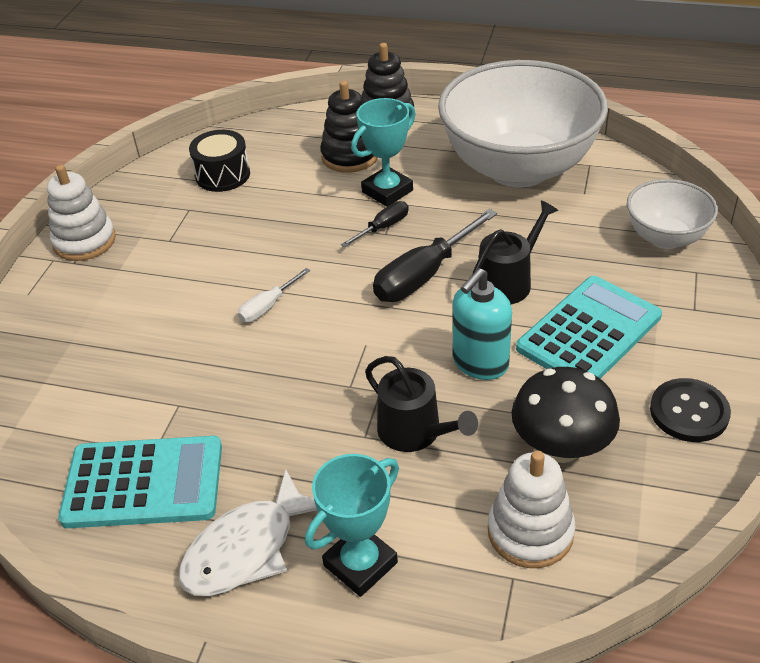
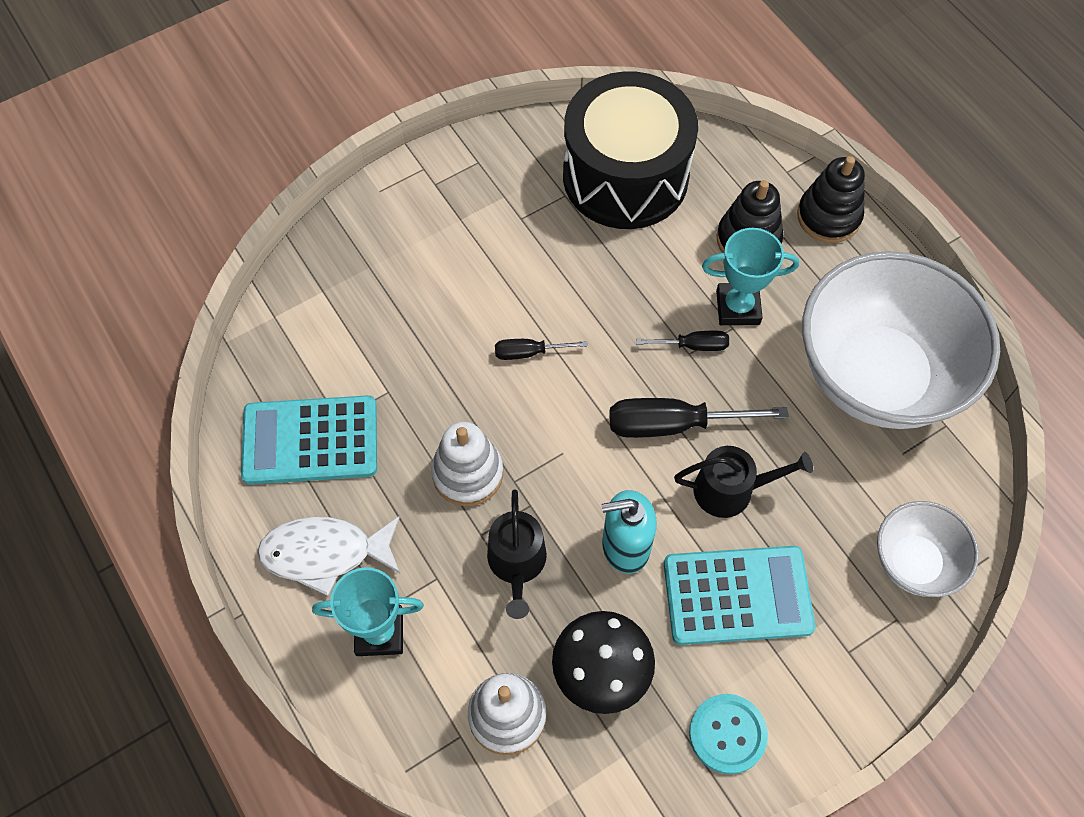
camera: 40 degrees right, 20 degrees up
white stacking toy [47,165,116,261] -> white stacking toy moved to [431,422,503,506]
turquoise calculator [58,436,222,528] -> turquoise calculator turned 135 degrees clockwise [241,395,377,485]
black drum [189,130,250,192] -> black drum [563,71,698,229], size x2.13
white screwdriver [238,268,310,322] -> black screwdriver [495,339,588,360]
black button [650,378,731,442] -> turquoise button [689,694,768,774]

